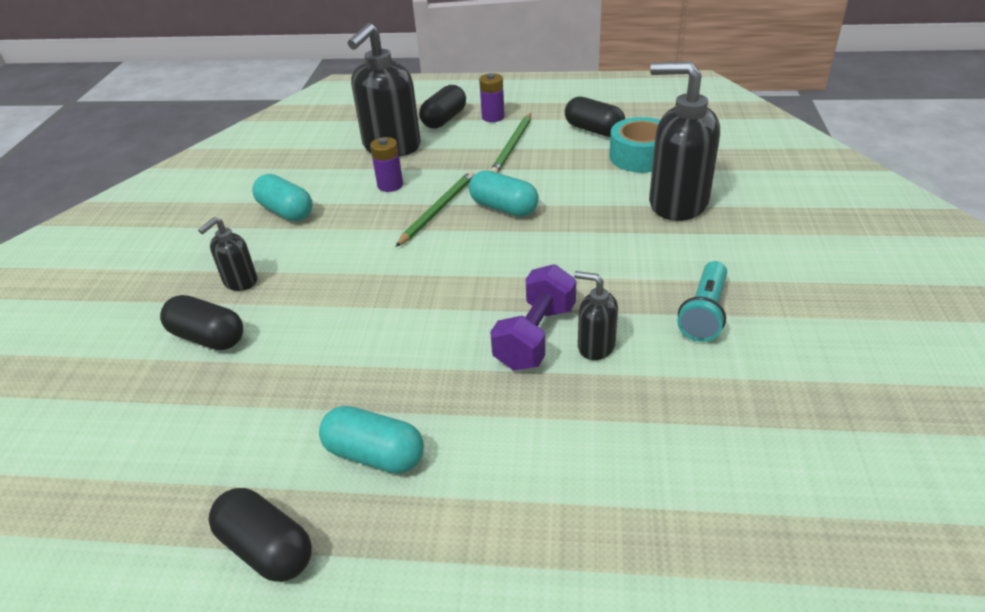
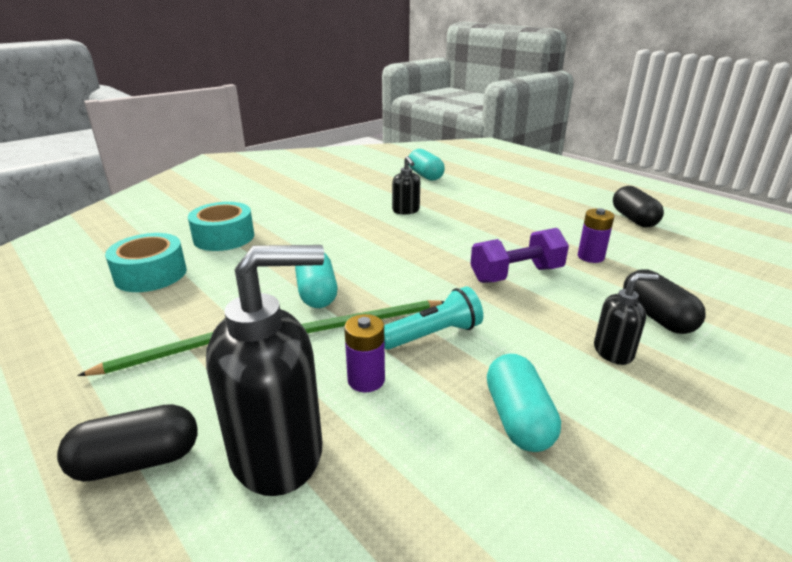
camera: 140 degrees left, 10 degrees down
turquoise capsule [319,406,424,474] -> turquoise capsule moved to [409,149,445,181]
purple battery [479,73,505,122] -> purple battery moved to [578,208,614,263]
purple dumbbell [490,264,576,370] -> purple dumbbell moved to [470,228,569,283]
black capsule [565,96,625,137] -> none
black soap dispenser [649,62,720,221] -> turquoise tape [188,202,254,251]
turquoise flashlight [677,261,727,342] -> turquoise flashlight moved to [384,286,483,350]

